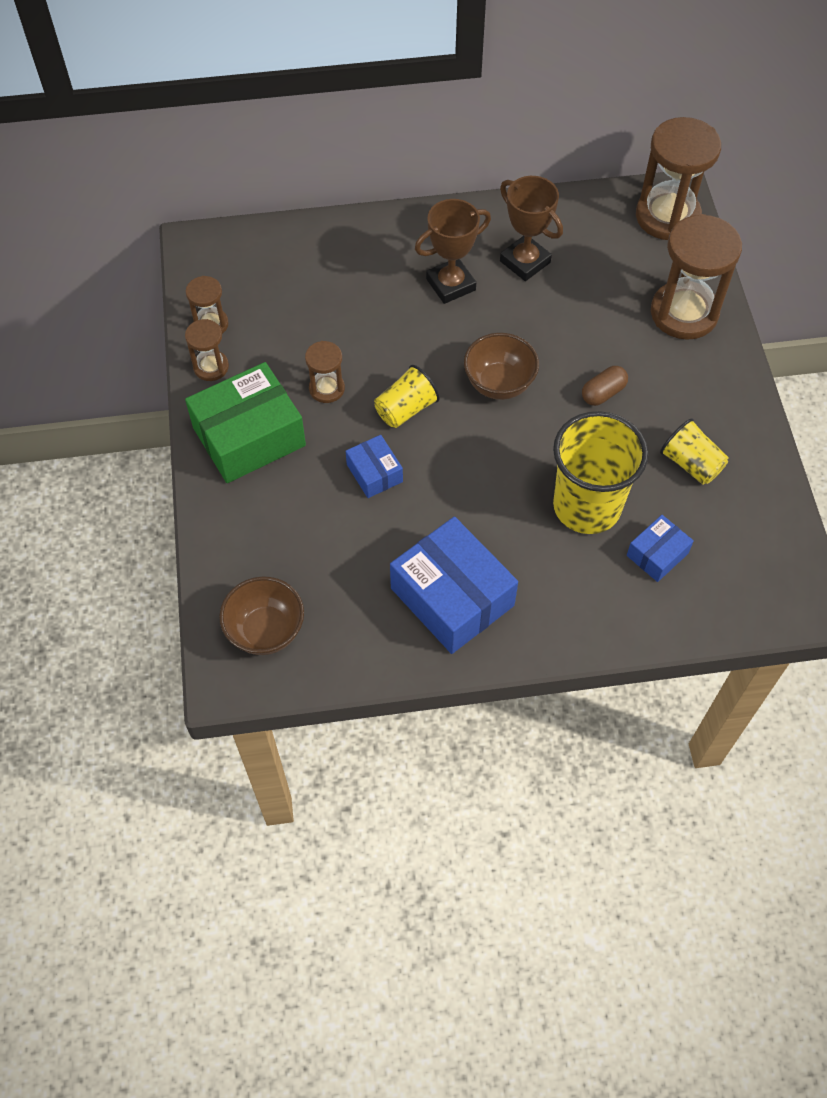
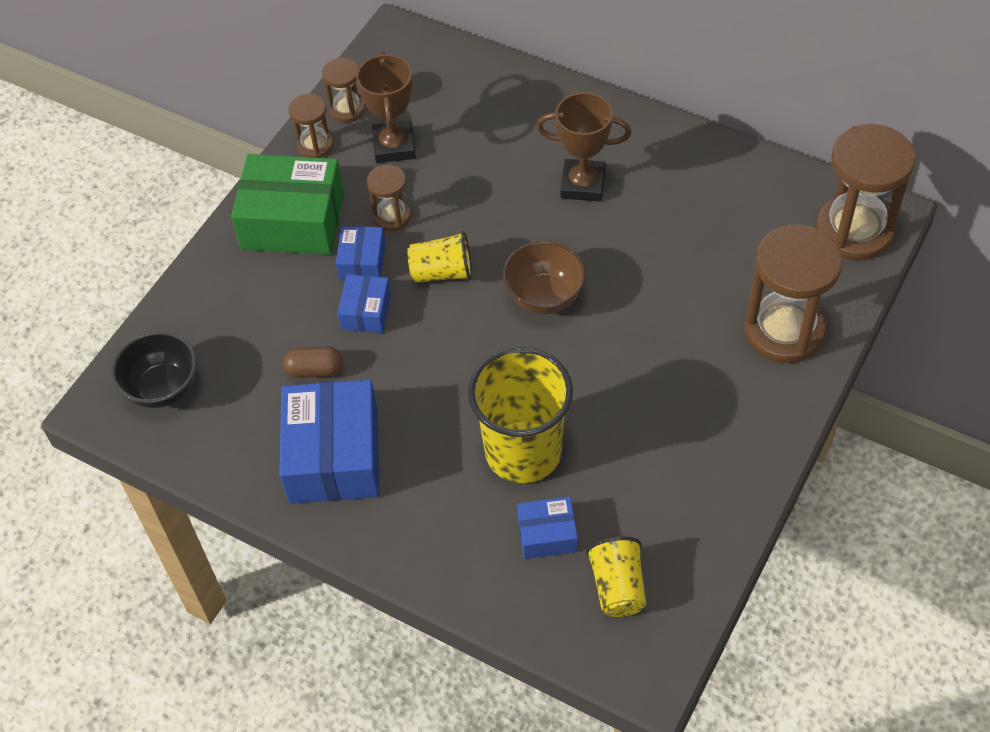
camera: 40 degrees right, 5 degrees down
brown bowl [219,576,304,655] -> black bowl [111,331,197,408]
brown trophy [500,176,563,281] -> brown trophy moved to [356,52,416,163]
brown capsule [582,366,628,406] -> brown capsule moved to [283,346,343,378]
yellow cup [660,418,729,485] -> yellow cup moved to [586,536,646,617]
none -> blue box [336,226,385,280]

